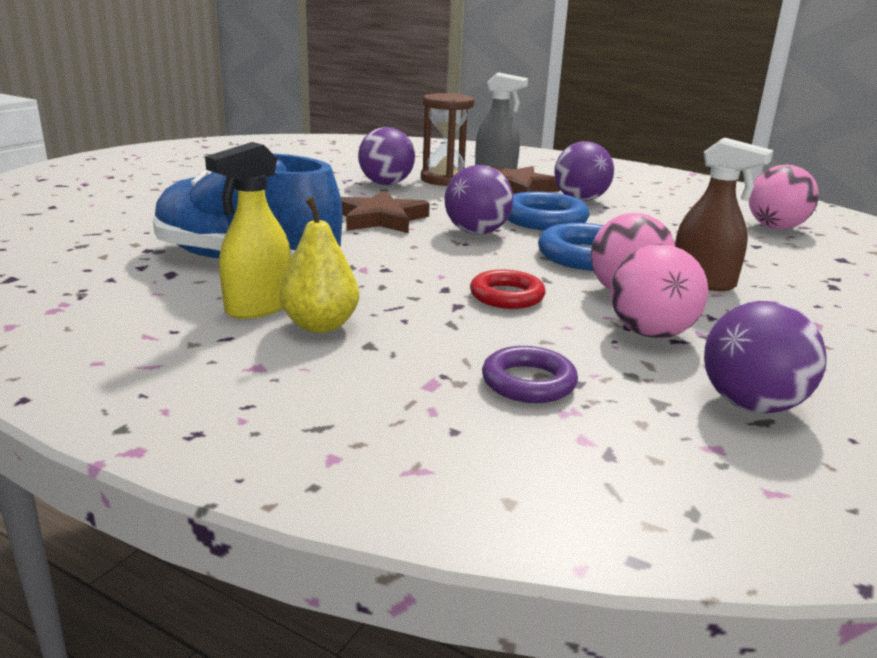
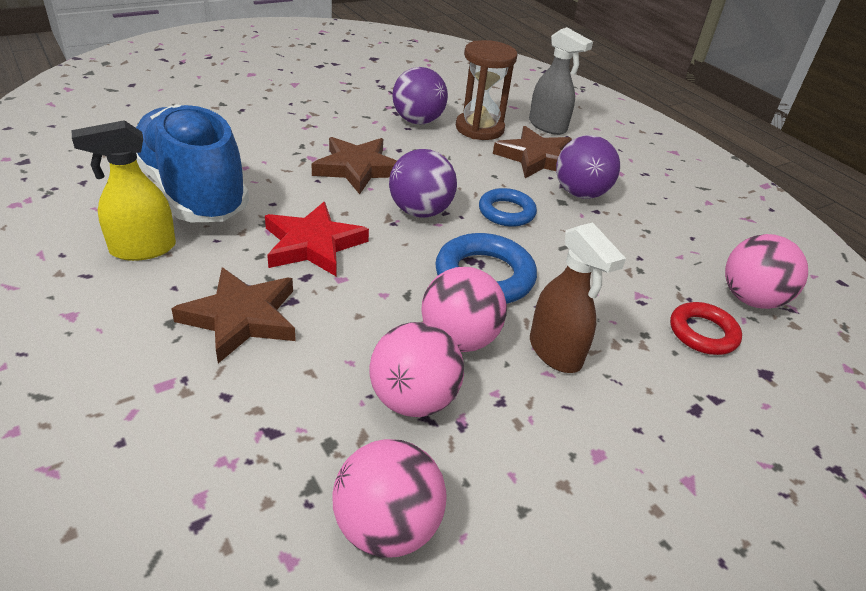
camera: 25 degrees right, 15 degrees up
yellow pear [280,197,359,333] -> none
red ring [470,270,546,309] -> red ring moved to [670,302,742,355]
purple ring [482,346,578,403] -> none
blue ring [507,191,589,230] -> blue ring [479,188,537,227], size x0.65
purple ball [704,301,827,413] -> pink ball [332,439,447,558]
none -> brown star [171,267,296,363]
none -> red star [265,202,369,277]

